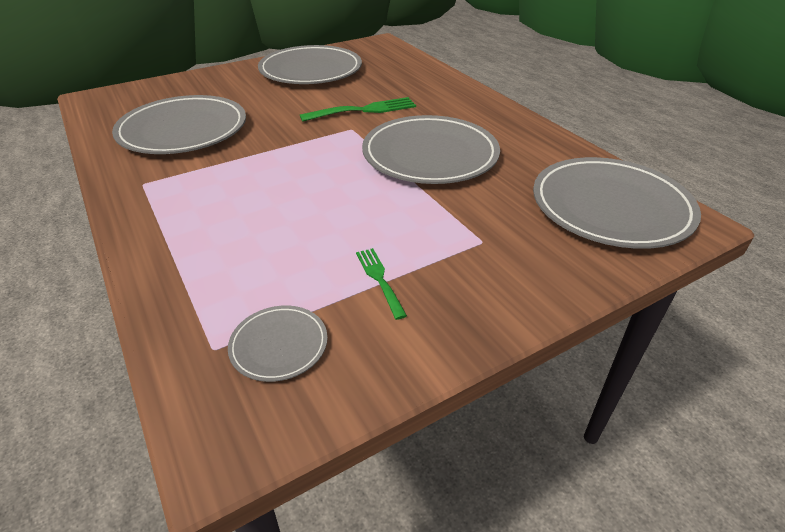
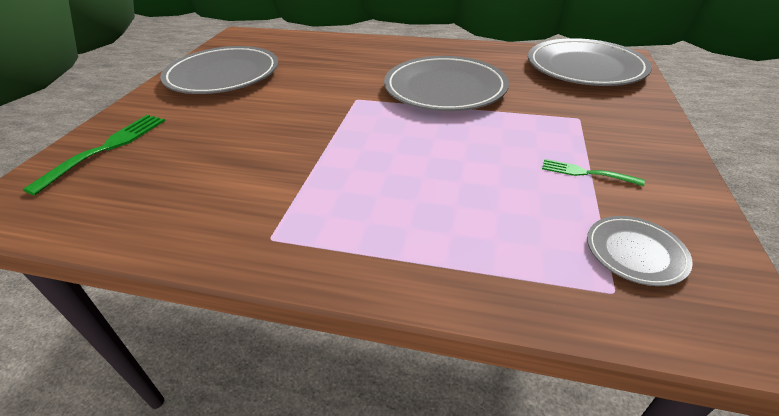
camera: 45 degrees left, 0 degrees up
grey plate [112,95,246,154] -> none
green fork [300,97,416,122] -> green fork moved to [23,115,165,195]

